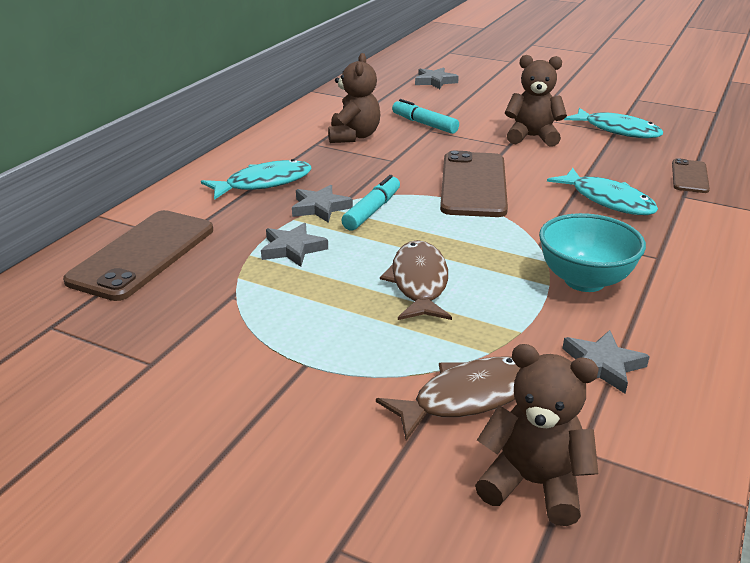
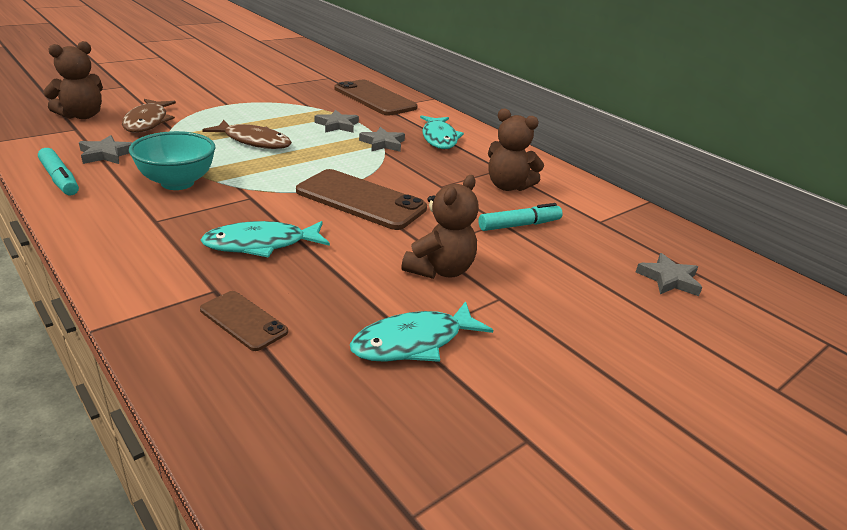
camera: 110 degrees right, 0 degrees up
turquoise marker [341,175,400,231] -> turquoise marker moved to [38,148,79,195]

